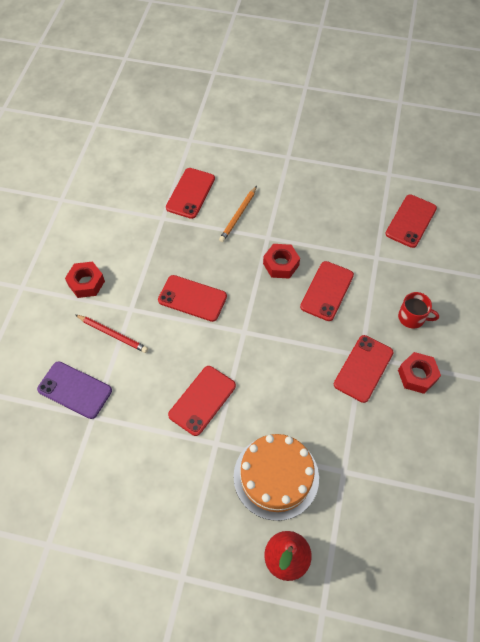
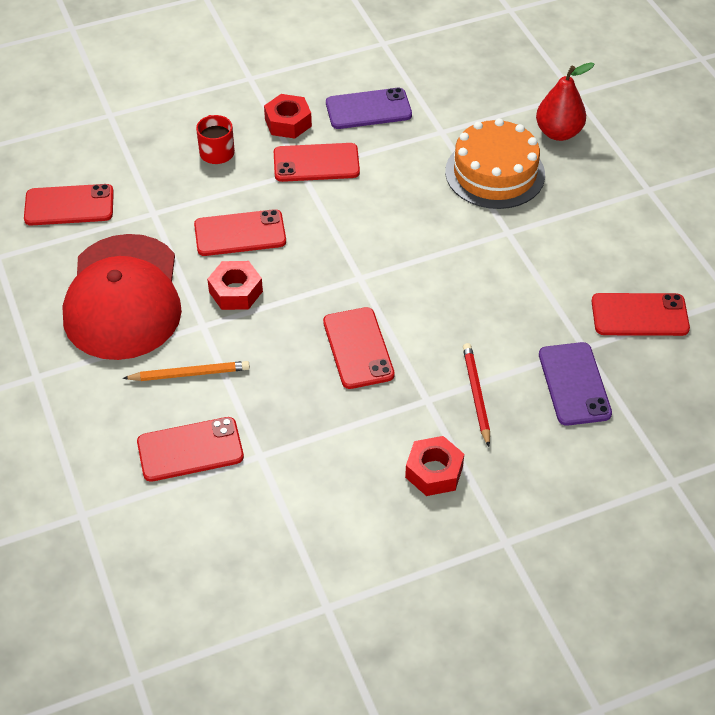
camera: 125 degrees left, 10 degrees down
red phone [168,366,236,436] -> red phone moved to [591,293,690,336]
none -> red cap [62,234,182,360]
none -> purple phone [326,88,412,129]

